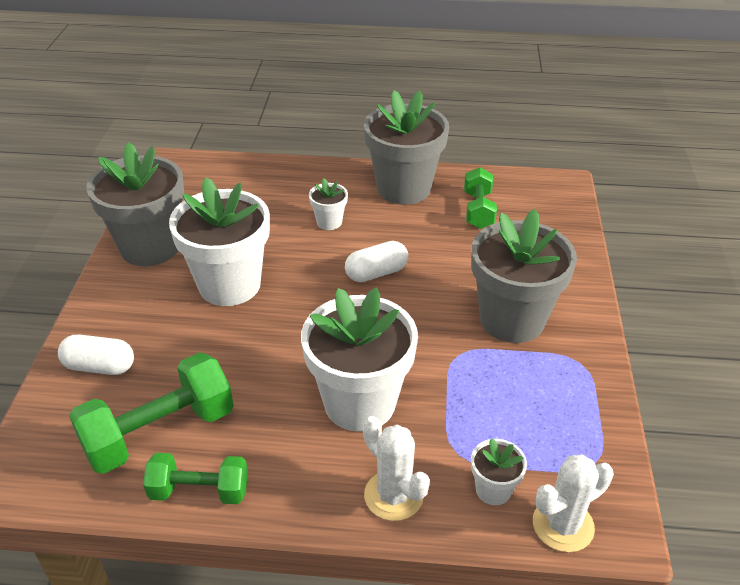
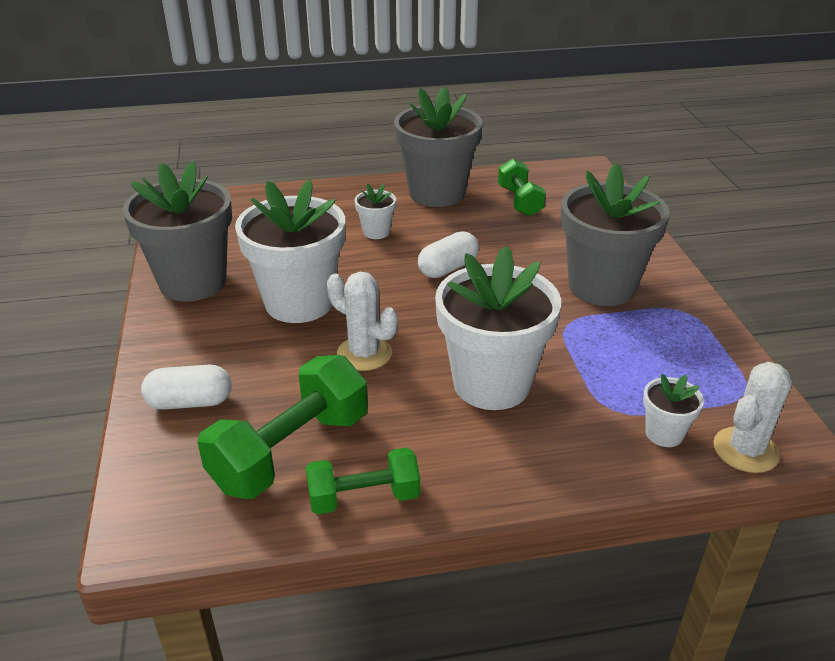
camera: 15 degrees left, 5 degrees down
white cactus [363,416,430,521] -> white cactus moved to [327,272,398,371]

